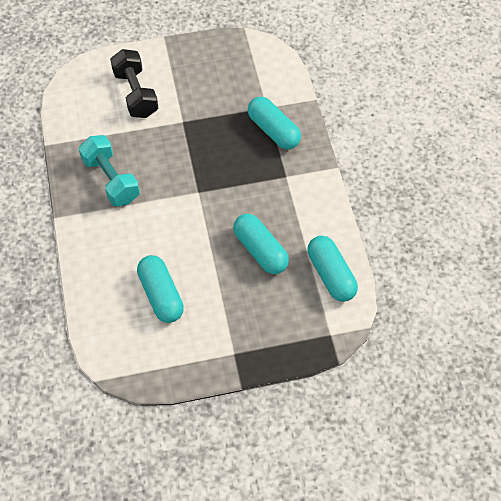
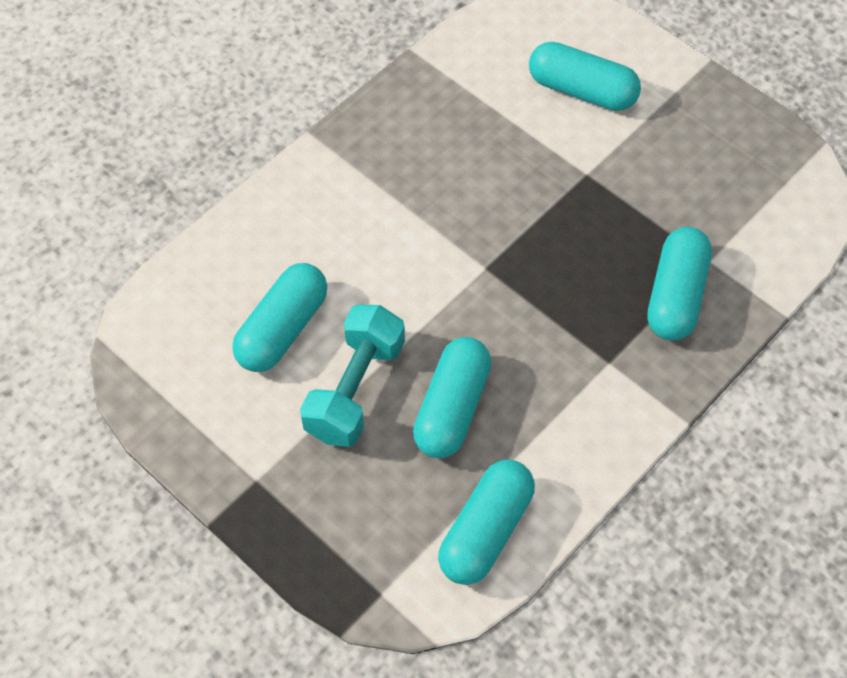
camera: 55 degrees right, 0 degrees up
turquoise dumbbell [79,135,140,206] -> turquoise dumbbell moved to [300,304,405,447]
black dumbbell [110,49,158,118] -> turquoise capsule [529,42,641,111]

